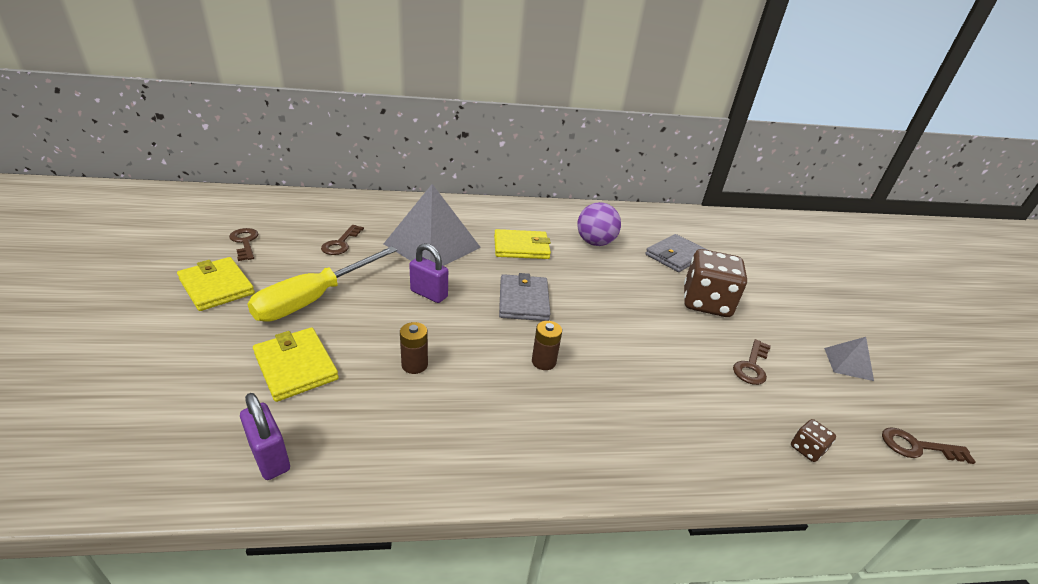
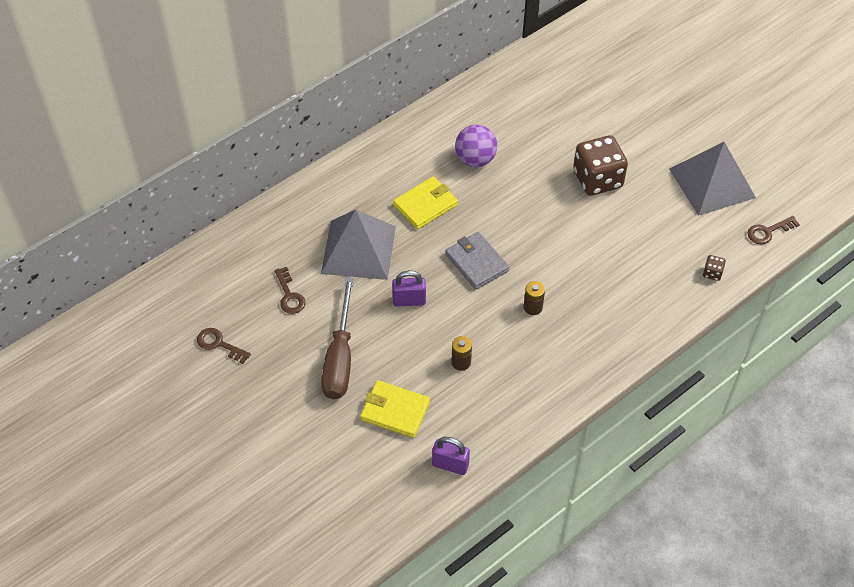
camera: 30 degrees left, 20 degrees up
yellow wallet [177,257,255,311] -> none
yellow screwdriver [248,246,397,321] -> brown screwdriver [321,277,354,399]
grey wallet [645,234,707,272] -> none
brown key [733,339,771,385] -> none
grey pyramid [824,337,874,381] -> grey pyramid [669,142,756,216], size x2.23

